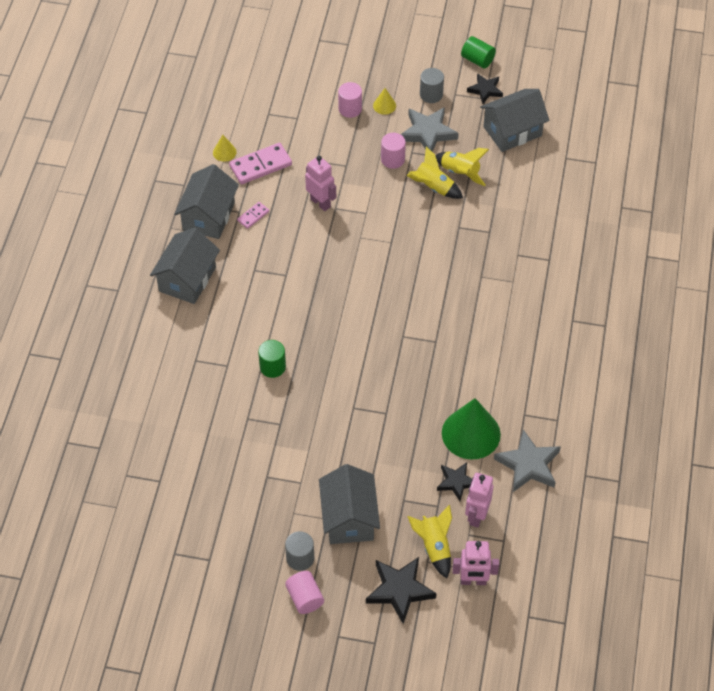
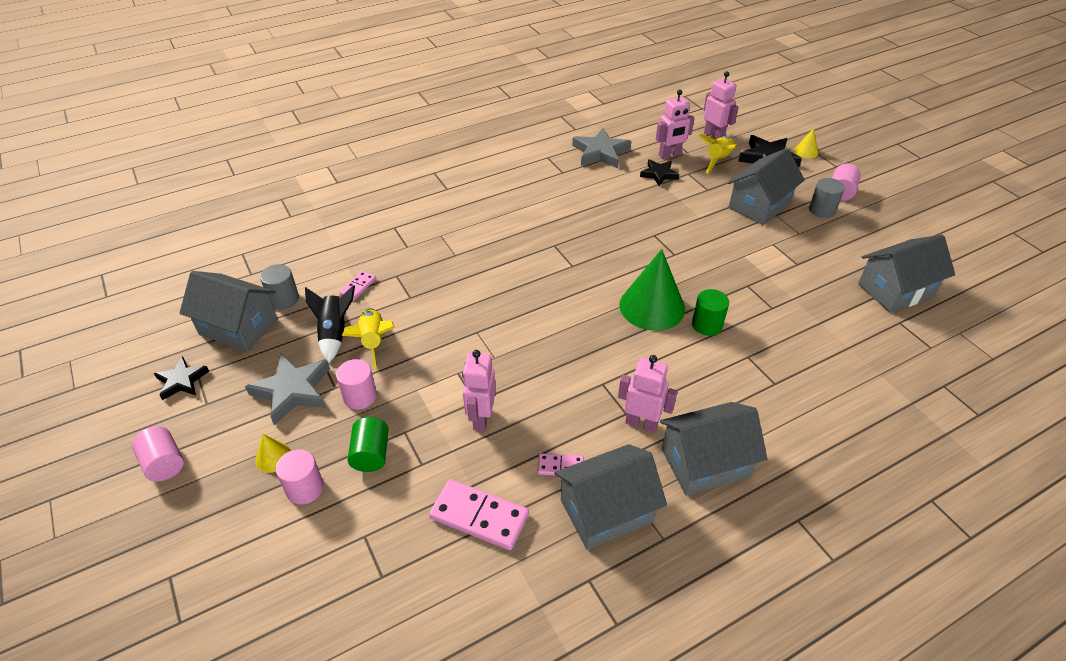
camera: 130 degrees left, 10 degrees down
yellow cone [213,135,237,162] -> yellow cone moved to [794,128,818,158]
grey cylinder [420,68,444,103] -> grey cylinder moved to [260,264,299,309]
yellow rocket [435,148,489,186] -> black rocket [305,285,355,363]
green cone [442,398,501,460] -> green cone moved to [619,249,685,331]
green cylinder [461,36,496,68] -> green cylinder moved to [348,417,389,472]
none -> pink cylinder [132,426,184,482]
none -> pink domino [339,271,376,300]
none -> pink robot [618,355,678,432]
none -> grey house [858,235,955,313]

